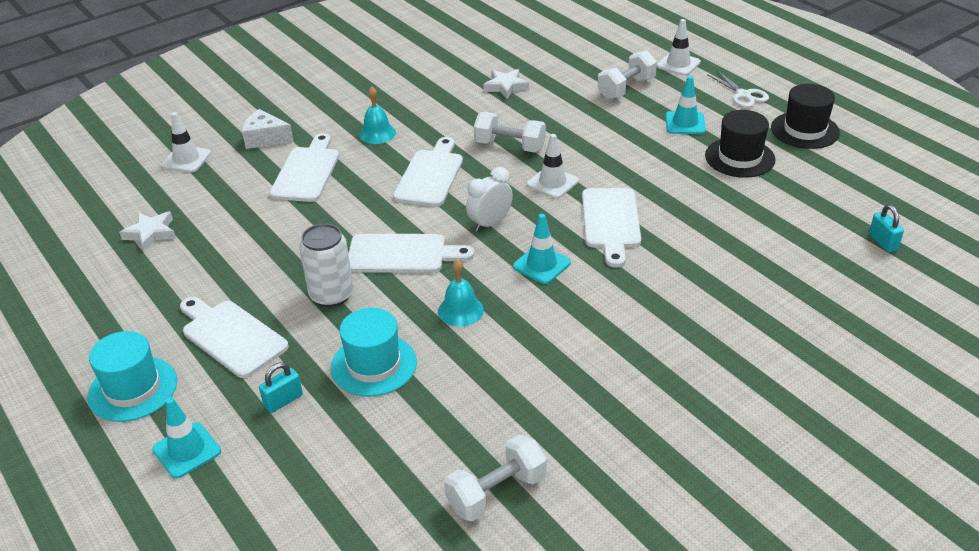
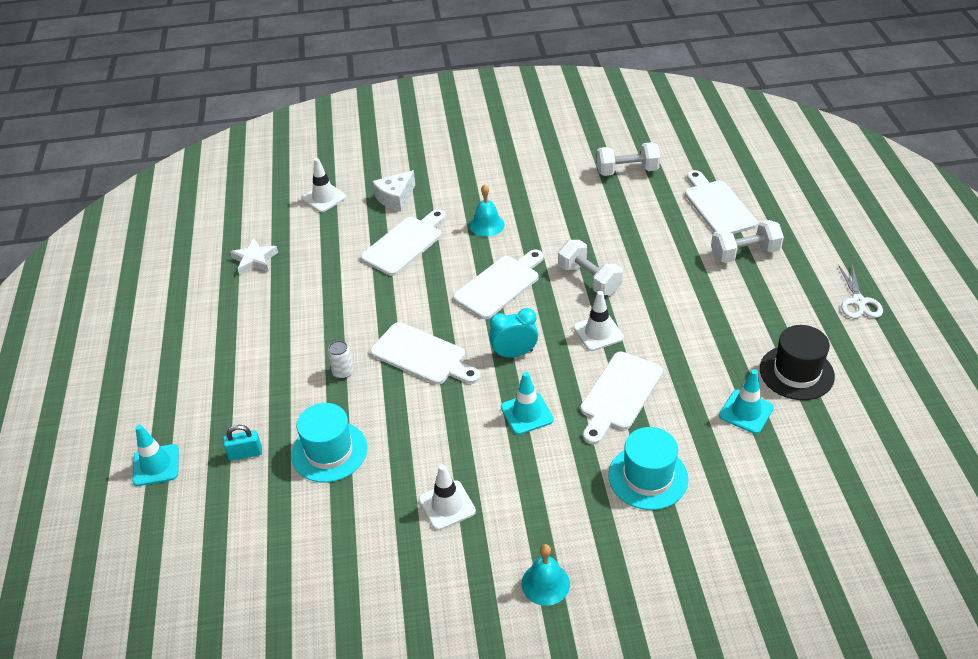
camera: 30 degrees right, 5 degrees up
turquoise hat [88,331,177,422] -> turquoise hat moved to [608,427,688,510]
white cutting board [180,297,289,378] -> white cutting board moved to [685,170,758,234]
white cheese [242,109,294,149] -> white cheese turned 90 degrees counterclockwise [372,170,415,211]
white can [299,224,354,307] -> white can [327,340,354,379], size x0.54
turquoise bell [438,259,484,327] -> turquoise bell moved to [522,544,570,606]
white dumbbell [444,435,546,521] -> white dumbbell moved to [597,142,660,176]
white clock [466,167,513,232] -> turquoise clock [489,308,538,358]
white star [483,69,529,99] -> none
white traffic cone [657,19,701,76] -> white traffic cone moved to [419,464,476,530]
turquoise traffic cone [665,76,706,134] -> turquoise traffic cone moved to [719,369,774,434]
black hat [771,84,840,149] -> none
turquoise padlock [869,205,904,252] -> none

